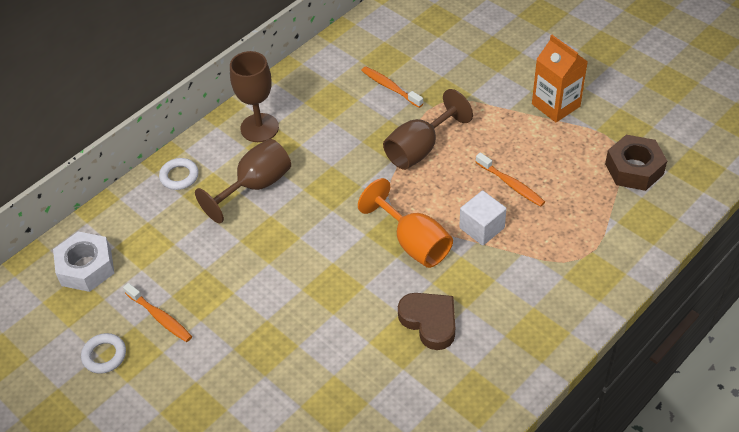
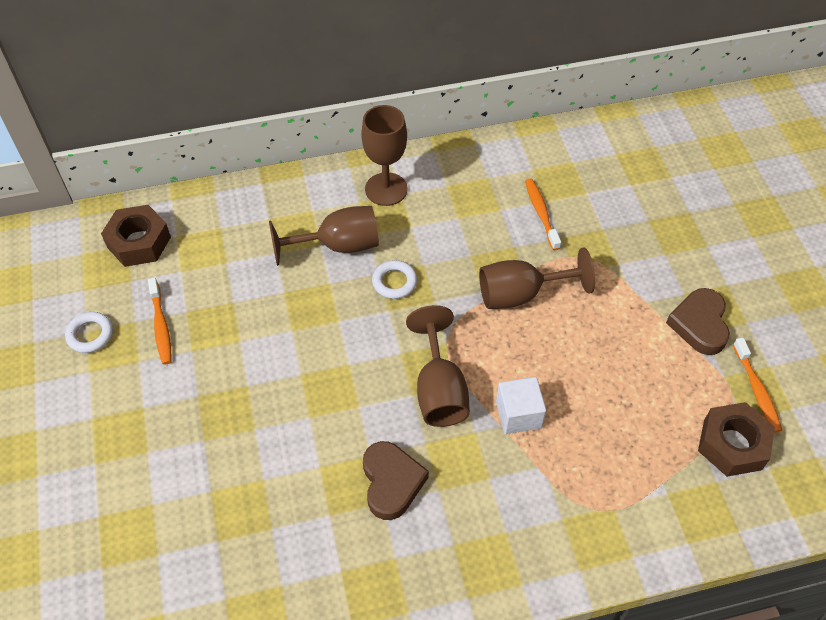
camera: 30 degrees right, 5 degrees up
white nut [53,232,114,292] -> brown nut [101,205,171,267]
white ring [159,158,199,190] -> white ring moved to [372,260,417,299]
orange goblet [358,178,453,268] -> brown goblet [406,305,470,427]
orange toothbrush [476,152,545,207] -> orange toothbrush moved to [733,338,782,433]
orange carton [532,35,588,122] -> brown heart [666,288,730,355]

